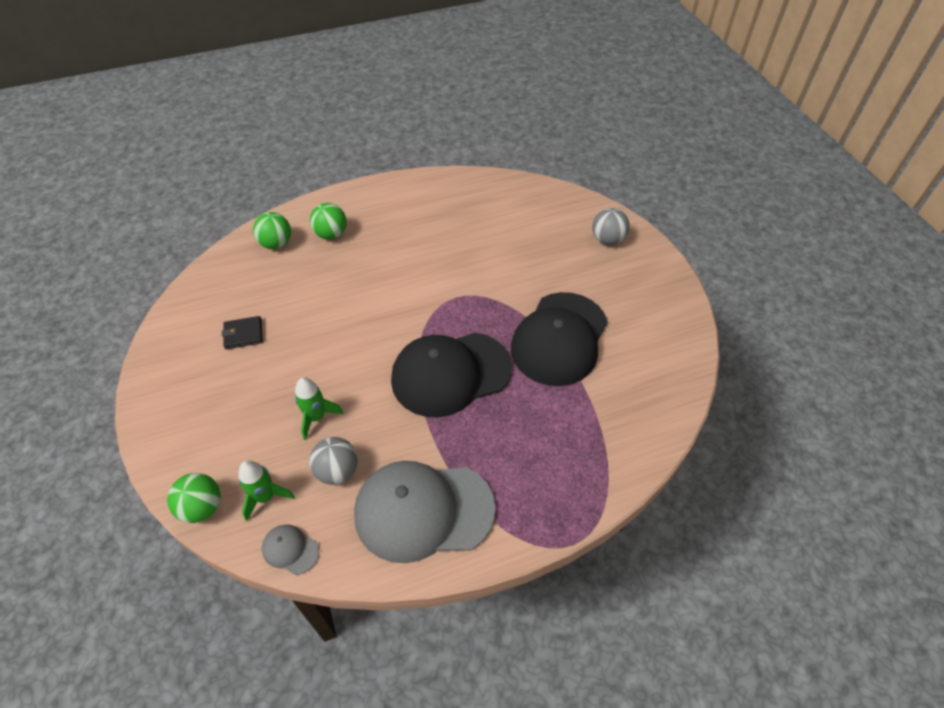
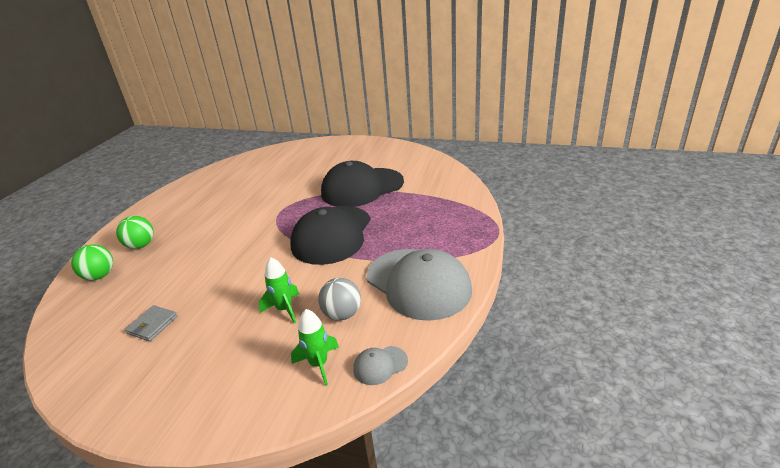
camera: 50 degrees left, 20 degrees down
green ball [167,473,220,523] -> none
black wallet [222,316,263,349] -> grey wallet [125,305,177,342]
grey cap [354,461,495,563] -> grey cap turned 75 degrees counterclockwise [367,249,472,321]
black cap [511,292,608,386] -> black cap turned 90 degrees clockwise [321,161,404,207]
grey ball [592,208,629,245] -> none

